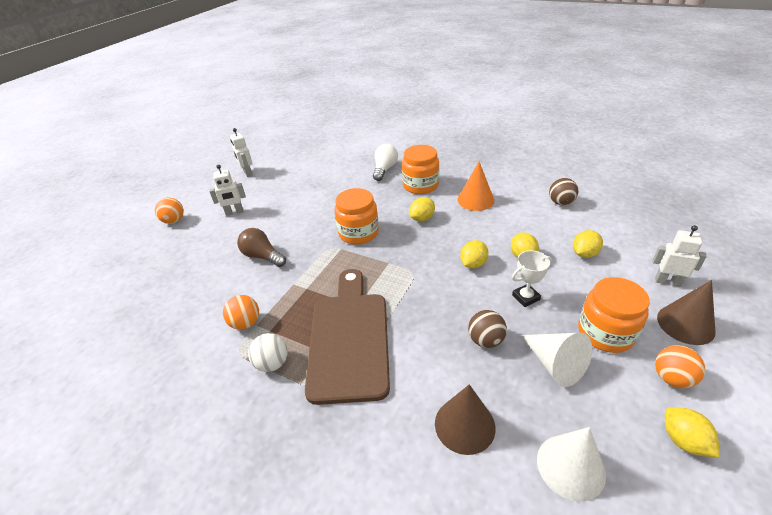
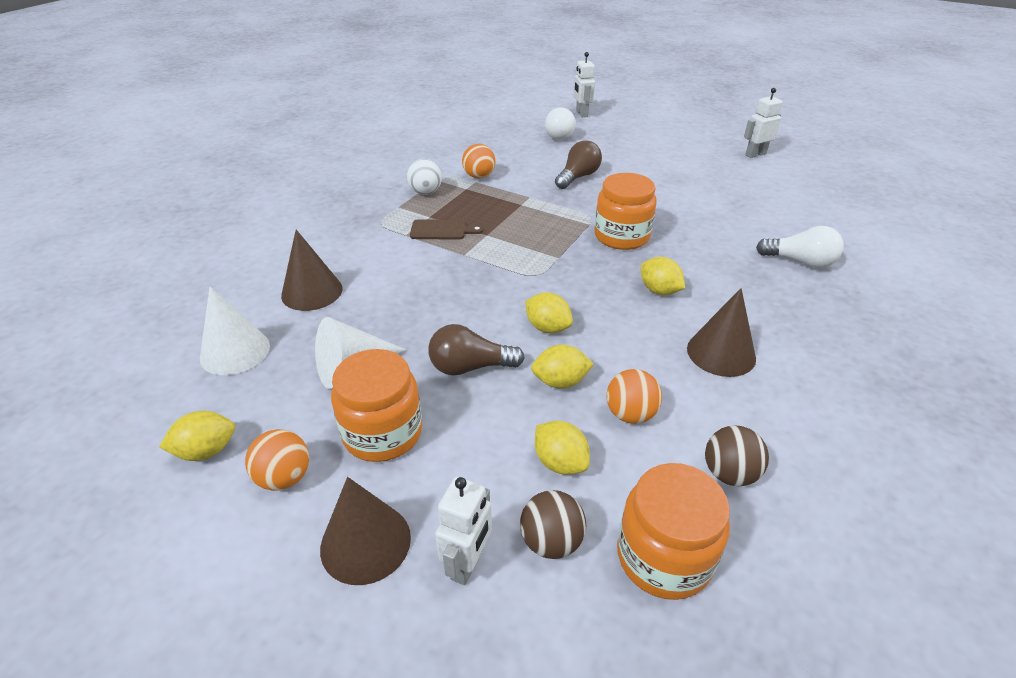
camera: 90 degrees right, 0 degrees up
orange ball [155,198,184,224] -> orange ball moved to [606,369,662,424]
white robot [209,165,246,216] -> white robot moved to [573,52,595,117]
brown cutting board [305,269,390,405] -> brown cutting board [410,219,483,240], size x0.41
orange jar [402,145,439,194] -> orange jar moved to [617,463,730,600]
orange cone [457,161,494,211] -> brown cone [687,288,756,377]
brown ball [468,310,507,348] -> brown ball moved to [520,490,586,559]
white trophy [512,250,552,307] -> brown light bulb [428,324,525,375]
none -> white light bulb [545,107,576,140]

